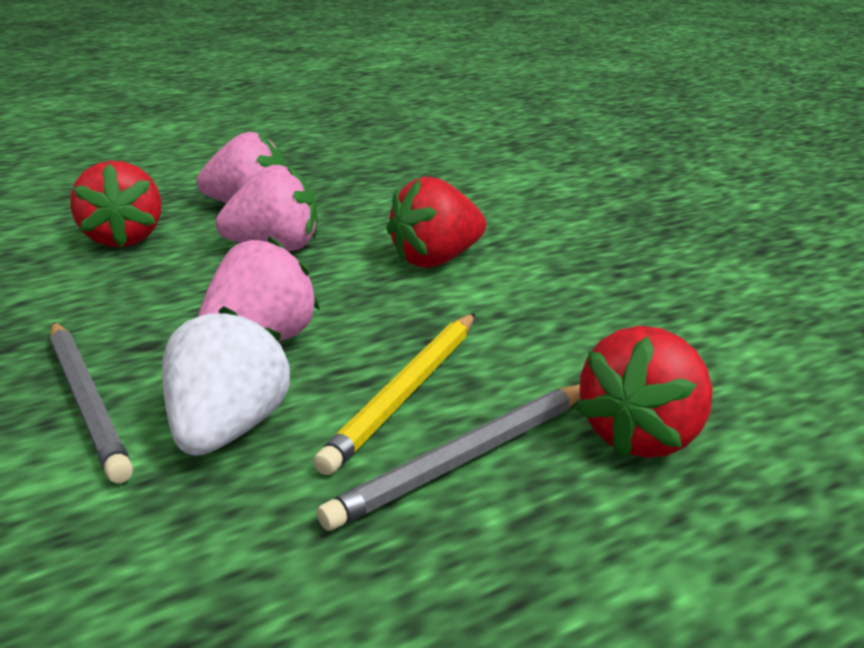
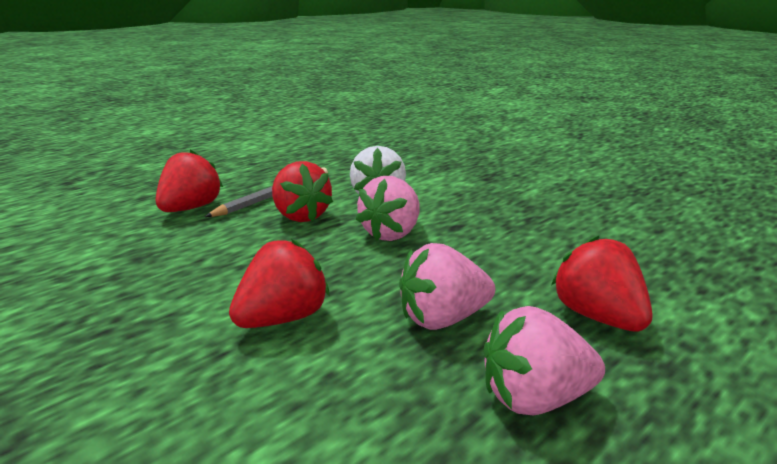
camera: 170 degrees right, 0 degrees up
grey pencil [50,322,133,483] -> none
yellow pencil [313,313,475,475] -> red strawberry [272,161,333,222]

